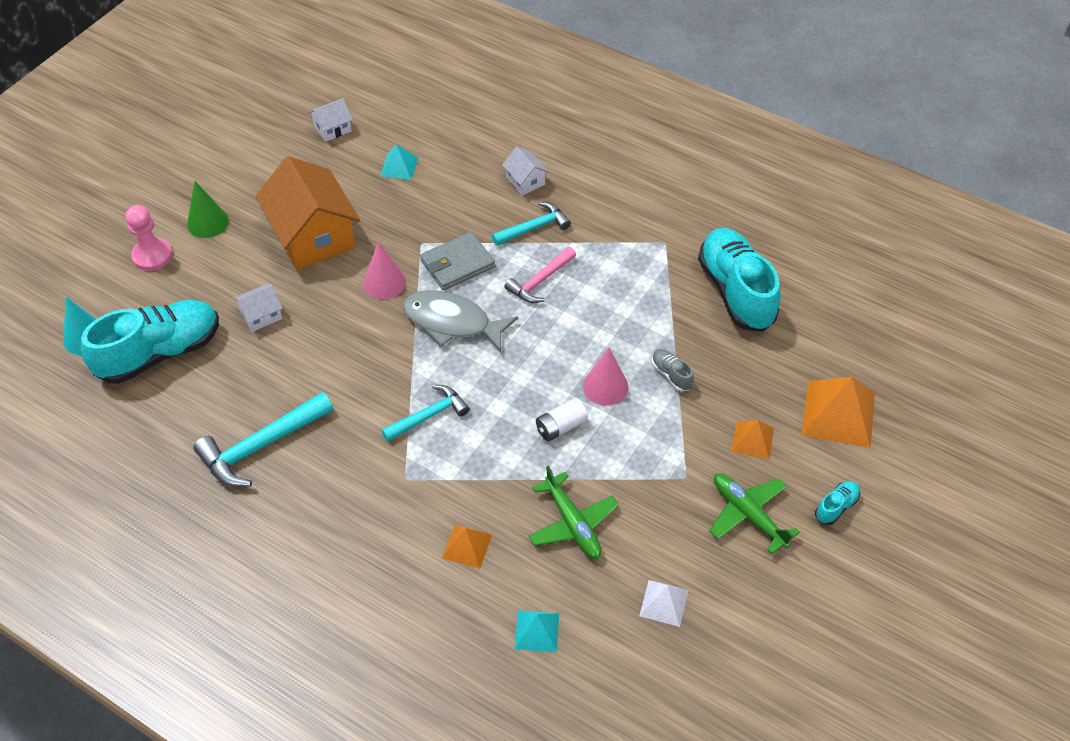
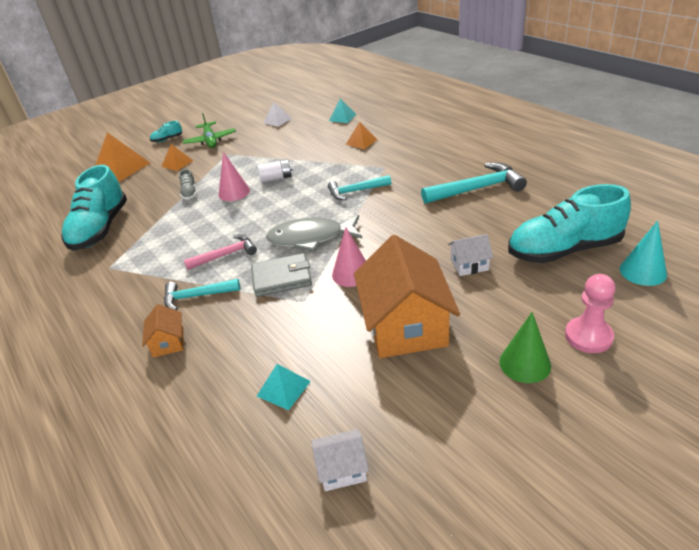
camera: 155 degrees left, 15 degrees down
grey fish [403,290,518,353] -> grey fish turned 135 degrees clockwise [266,215,362,251]
white house [502,147,549,195] -> orange house [142,304,183,357]
green plane [529,466,619,559] -> none

